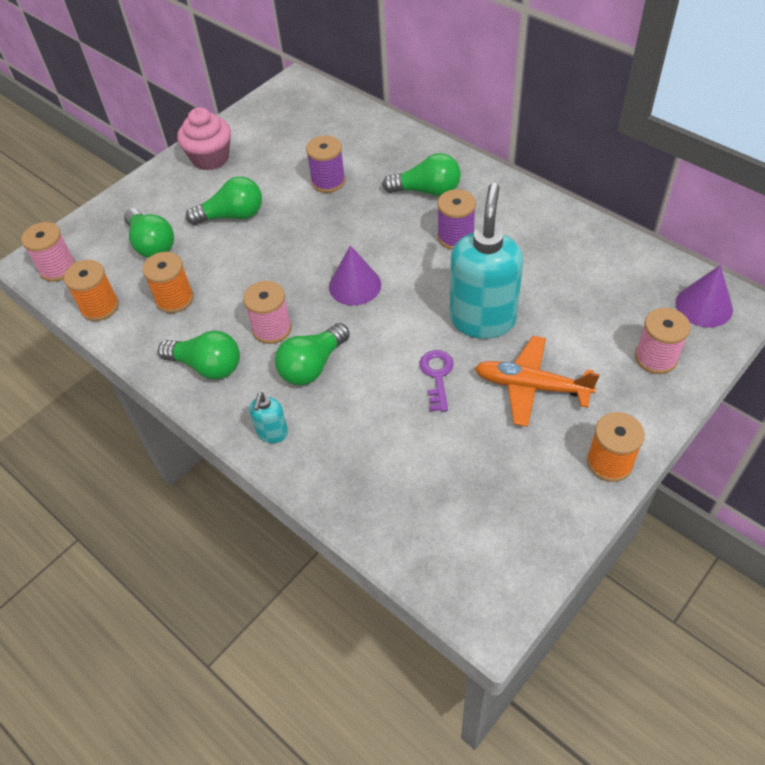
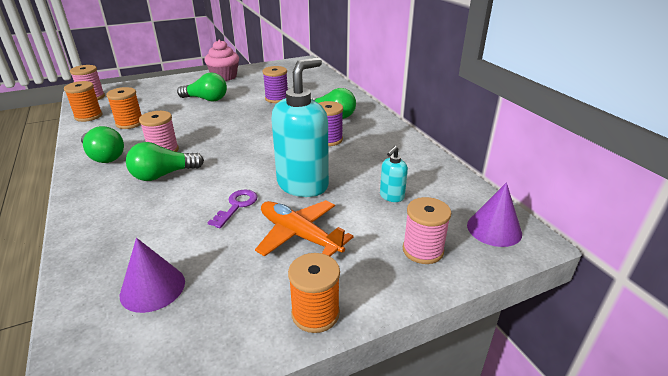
camera: 20 degrees right, 20 degrees down
green light bulb [124,208,174,258] -> none
turquoise soap dispenser [249,392,288,443] -> turquoise soap dispenser moved to [380,146,408,202]
purple cone [329,245,381,305] -> purple cone moved to [120,238,185,313]

